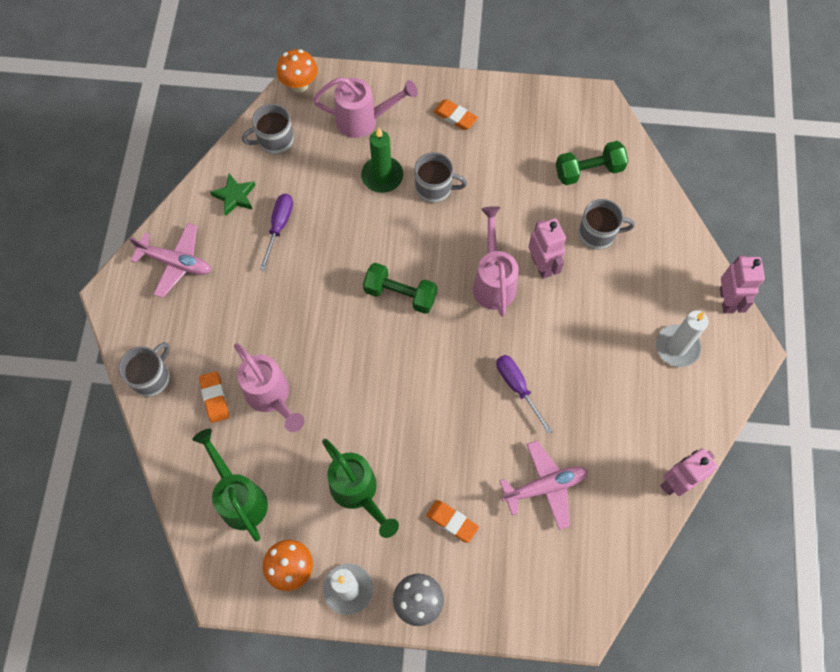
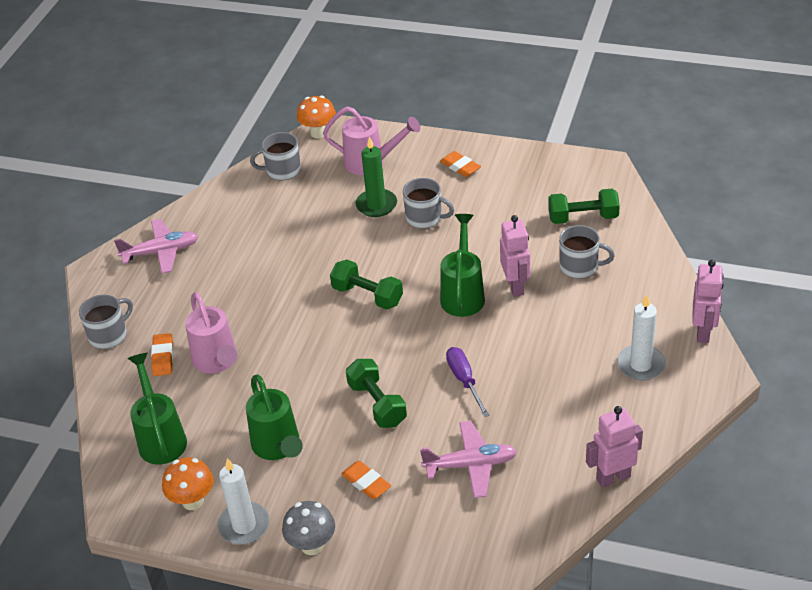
camera: 15 degrees right, 25 degrees down
pink plane [129,223,211,298] -> pink plane turned 45 degrees counterclockwise [114,219,198,274]
green star [210,173,255,216] -> none
purple screwdriver [259,194,293,271] -> none
pink watering can [473,206,519,317] -> green watering can [440,214,485,317]
none -> green dumbbell [346,359,407,428]

